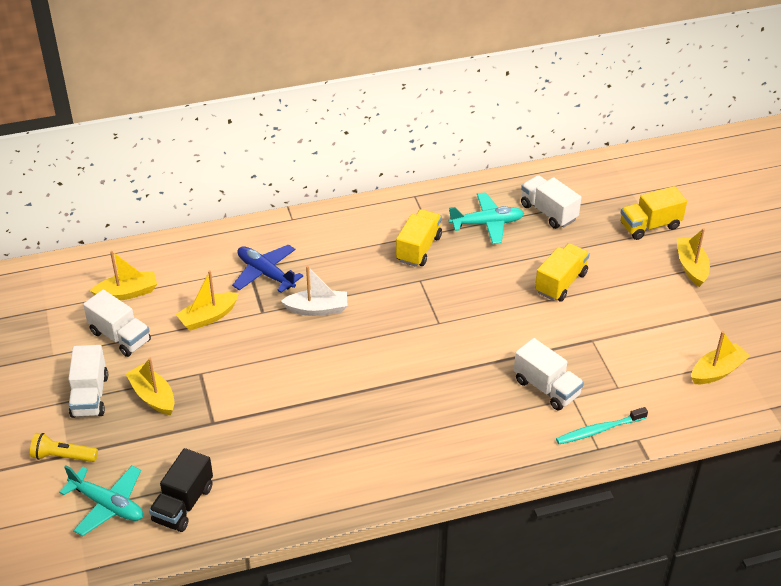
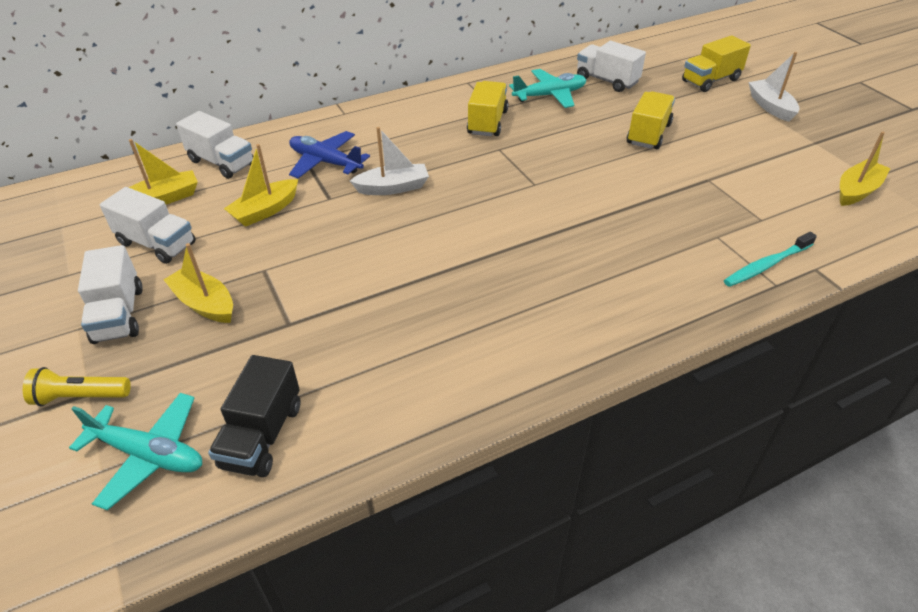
camera: 10 degrees left, 0 degrees up
white truck [514,338,584,411] -> white truck moved to [176,111,253,179]
yellow boat [677,228,710,287] -> white boat [749,52,800,122]

